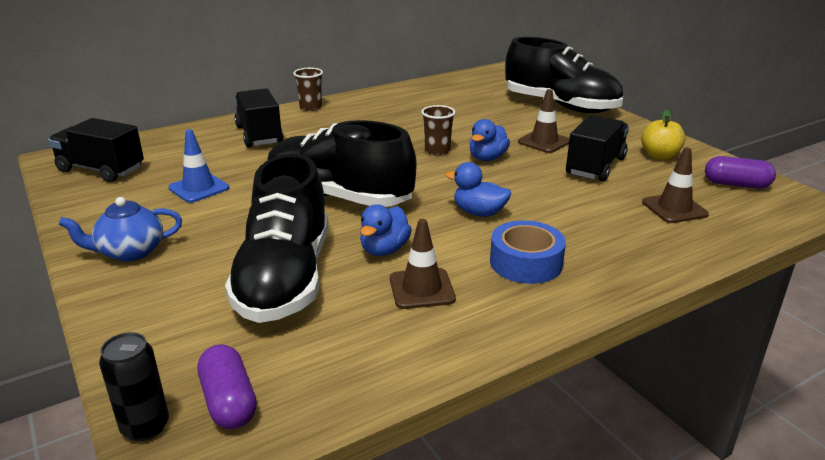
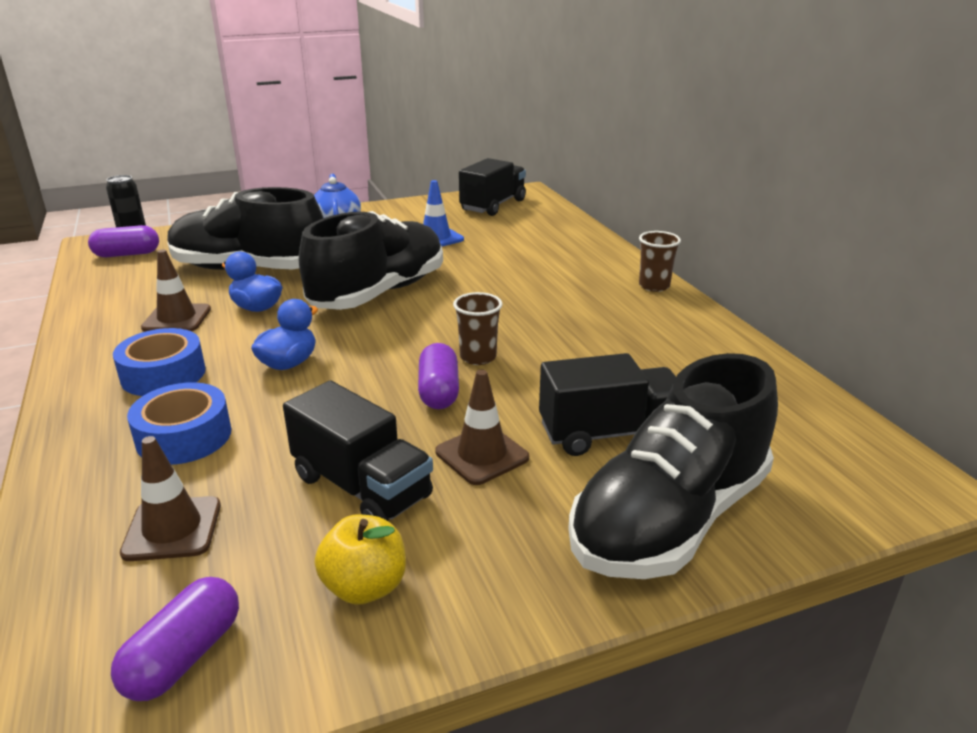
camera: 100 degrees right, 0 degrees up
black truck [234,88,283,147] -> black truck moved to [539,353,676,456]
blue duck [470,119,510,161] -> purple capsule [418,343,459,409]
none -> blue tape [127,382,231,465]

